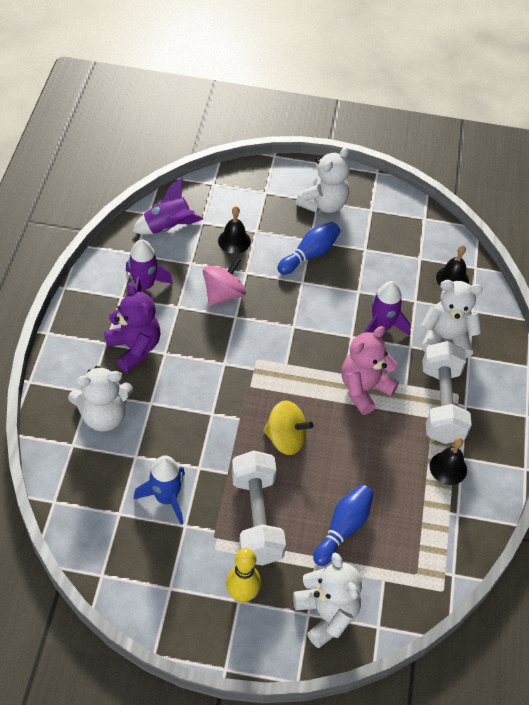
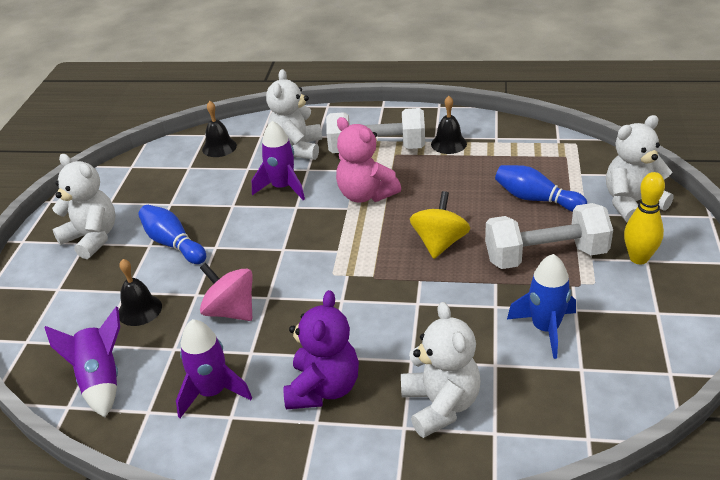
camera: 85 degrees left, 15 degrees down
purple teddy bear [104,282,160,372] -> purple teddy bear turned 135 degrees clockwise [284,290,359,409]

